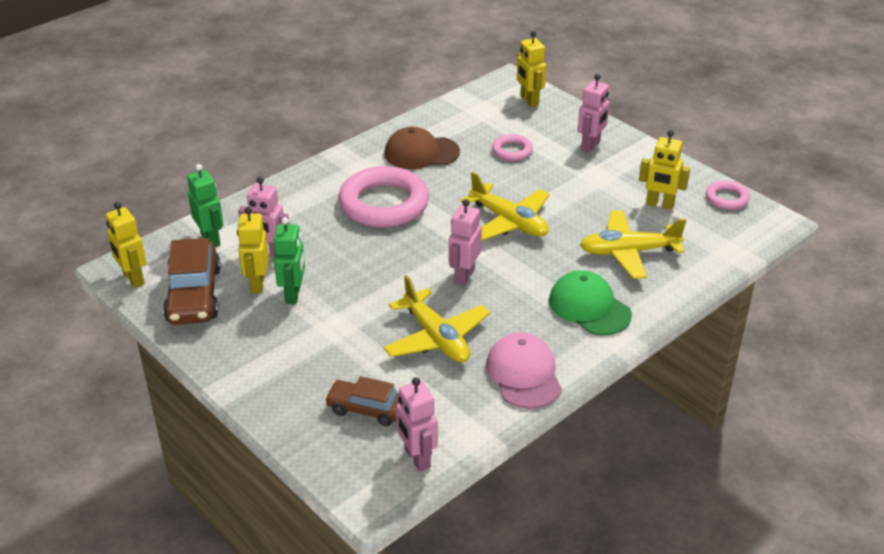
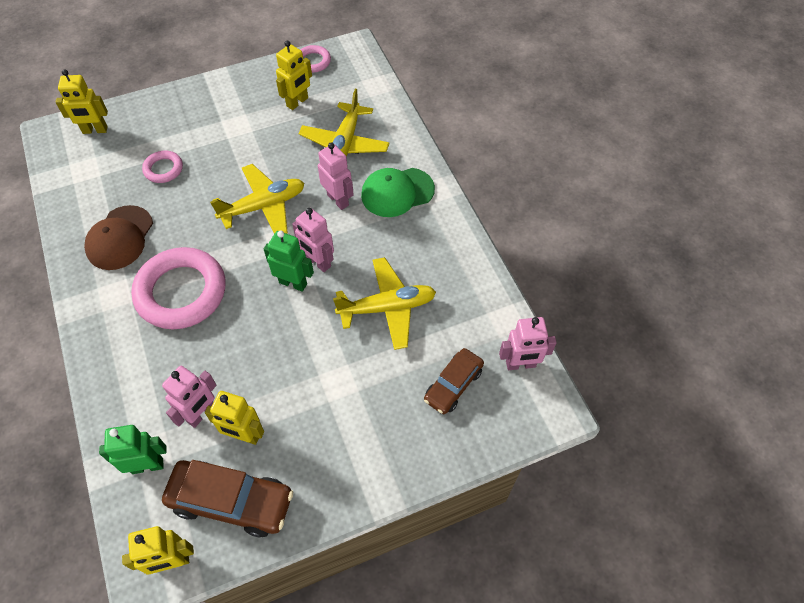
camera: 70 degrees left, 20 degrees up
green robot [273,217,305,304] -> green robot moved to [264,231,314,292]
pink cap [486,332,562,409] -> none
pink robot [578,74,610,153] -> pink robot moved to [318,142,354,210]

